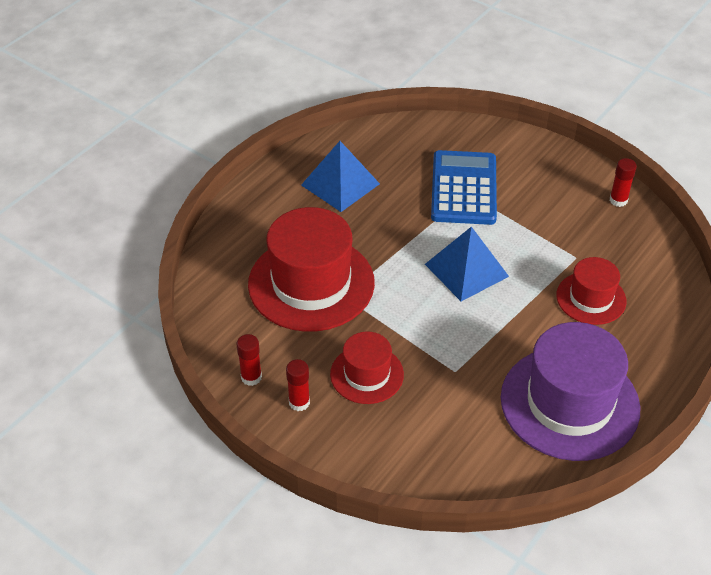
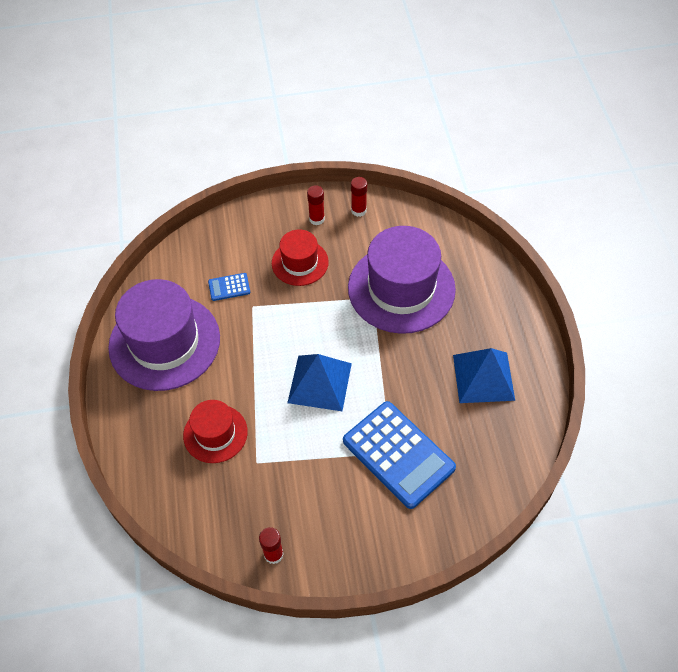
camera: 135 degrees right, 10 degrees up
red hat [248,207,375,332] -> purple hat [348,226,456,334]
none -> blue calculator [208,273,250,301]

